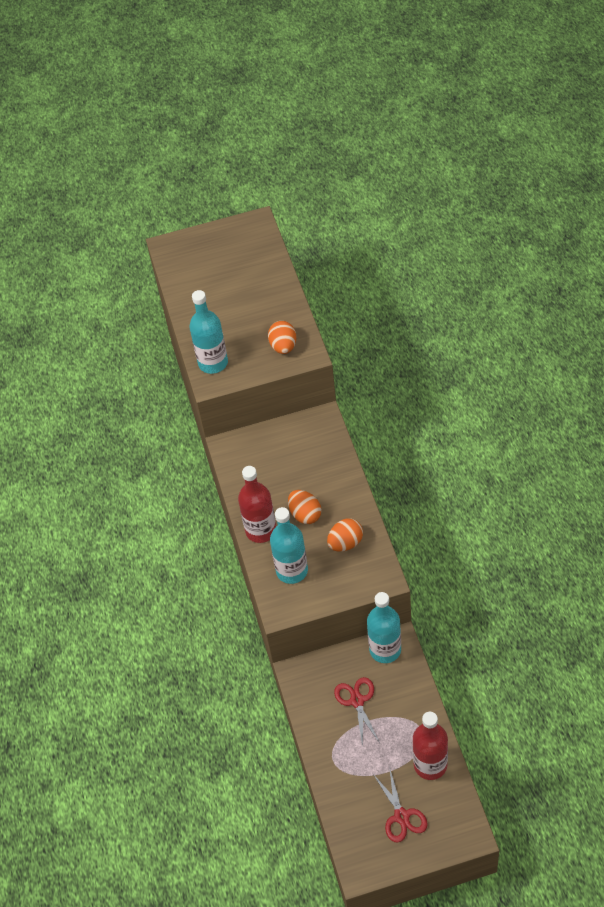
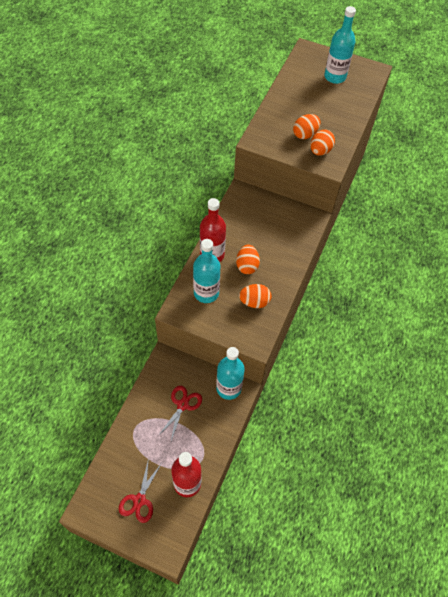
camera: 30 degrees right, 5 degrees up
turquoise bottle [189,290,228,374] -> turquoise bottle moved to [324,6,356,84]
none -> orange egg [293,114,321,139]

